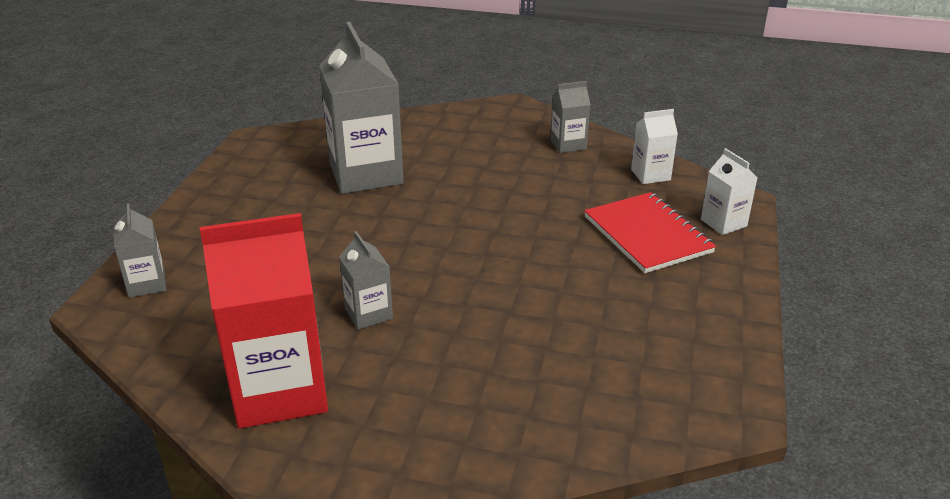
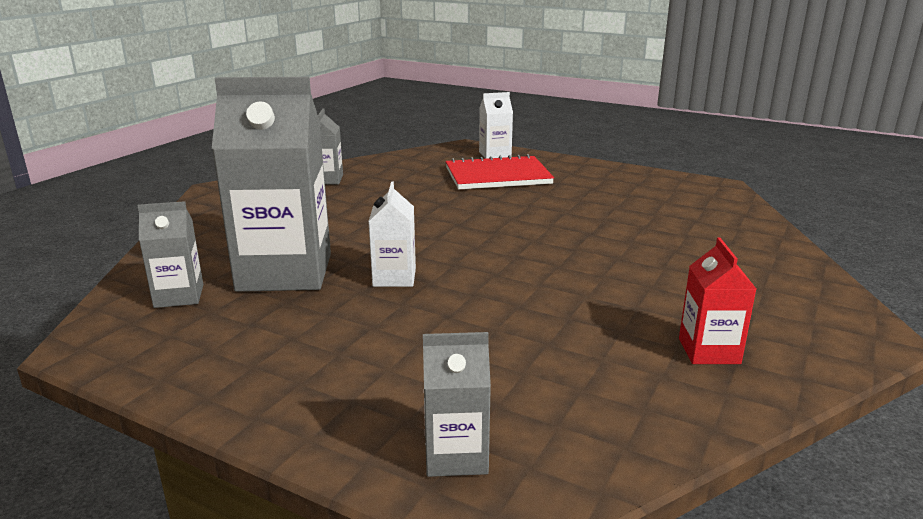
camera: 75 degrees left, 10 degrees down
red carton [200,213,328,429] -> red carton [679,237,756,364], size x0.48
grey carton [339,231,393,330] -> grey carton moved to [137,201,203,308]
white carton [631,109,678,184] -> white carton moved to [368,182,416,287]

